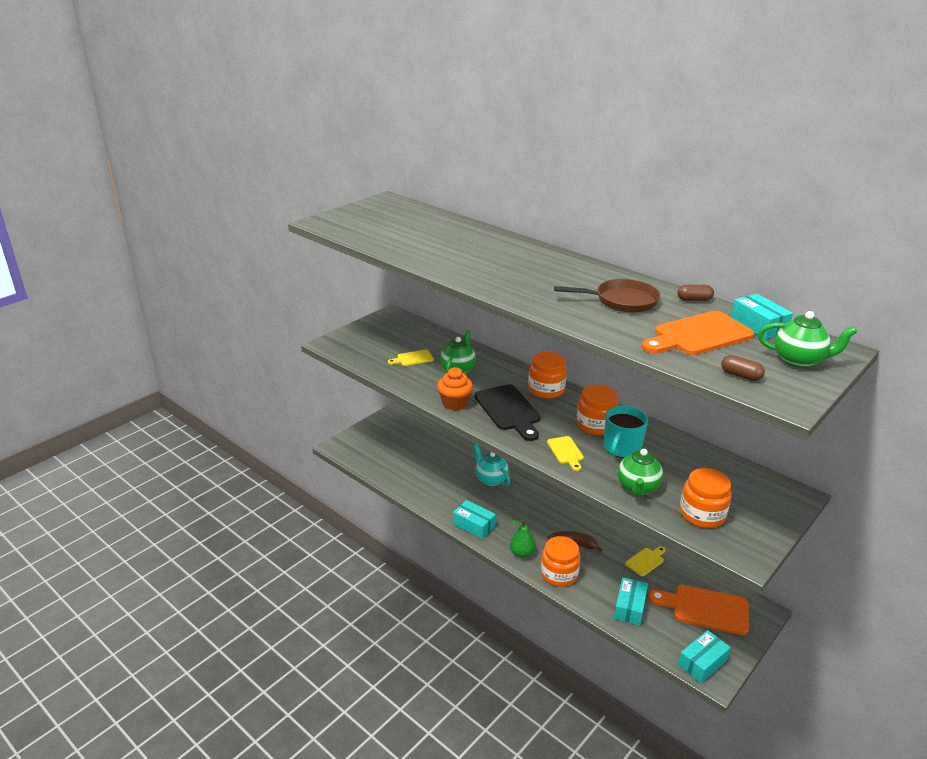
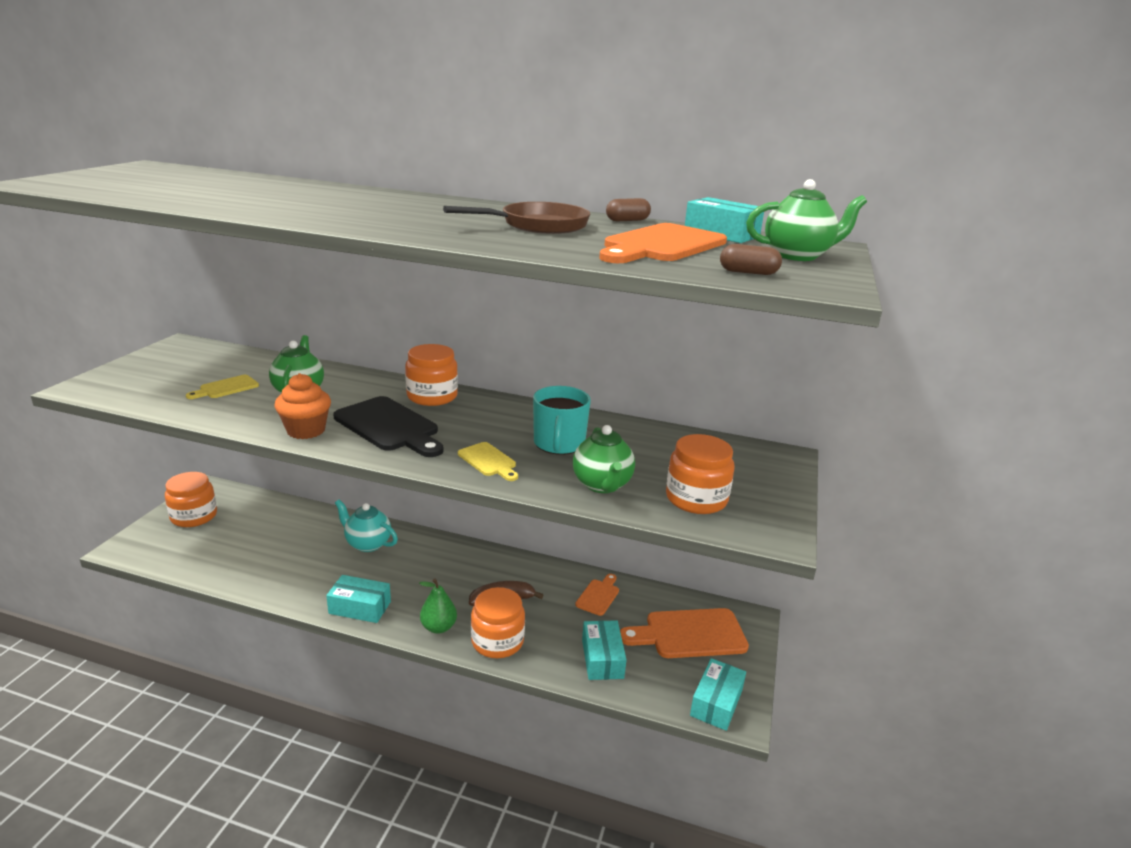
camera: 25 degrees left, 5 degrees down
orange jar [576,385,619,435] -> orange jar moved to [165,472,217,527]
yellow cutting board [625,546,666,576] -> orange cutting board [575,574,619,616]

